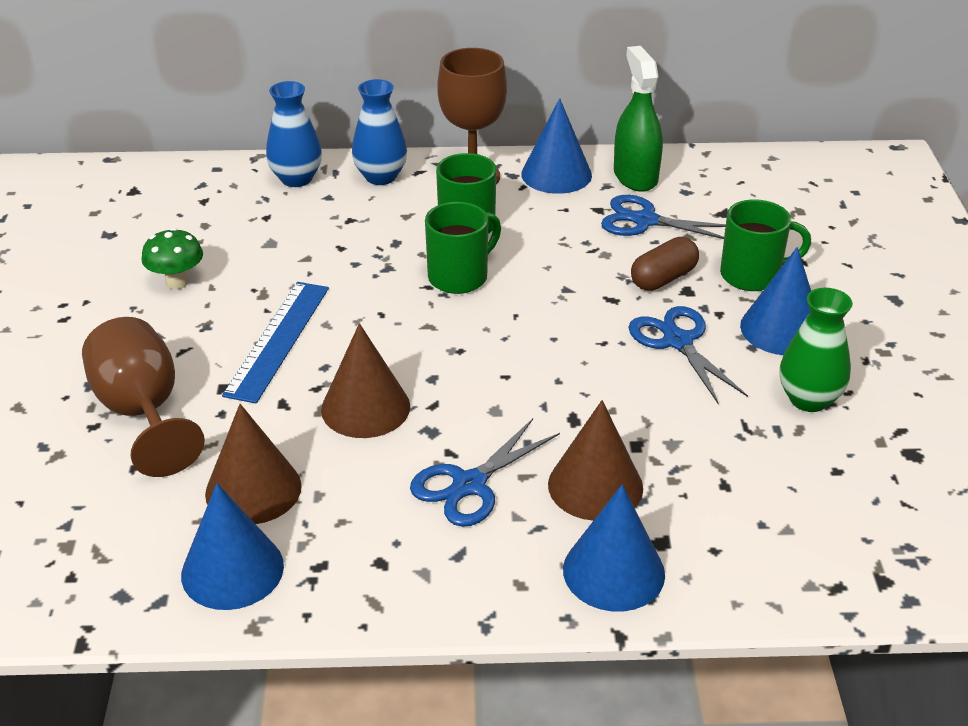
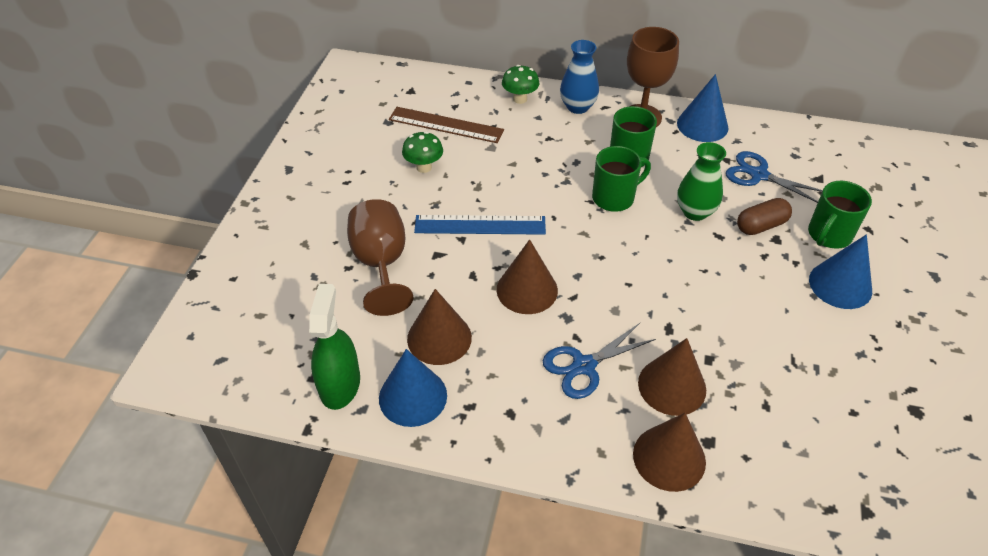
camera: 15 degrees right, 10 degrees up
blue ruler [222,282,329,403] -> blue ruler turned 60 degrees clockwise [414,215,546,235]
blue vase [266,81,322,187] -> green mushroom [502,65,540,104]
blue cone [563,485,665,612] -> brown cone [633,413,706,492]
green spray bottle [614,46,663,192] -> green spray bottle moved to [309,284,360,410]
blue scissors [628,306,748,405] -> none
green mug [720,199,811,291] -> green mug turned 120 degrees clockwise [808,181,872,249]
green vase [779,288,853,412] -> green vase moved to [677,142,726,221]
none -> brown ruler [389,107,504,143]

